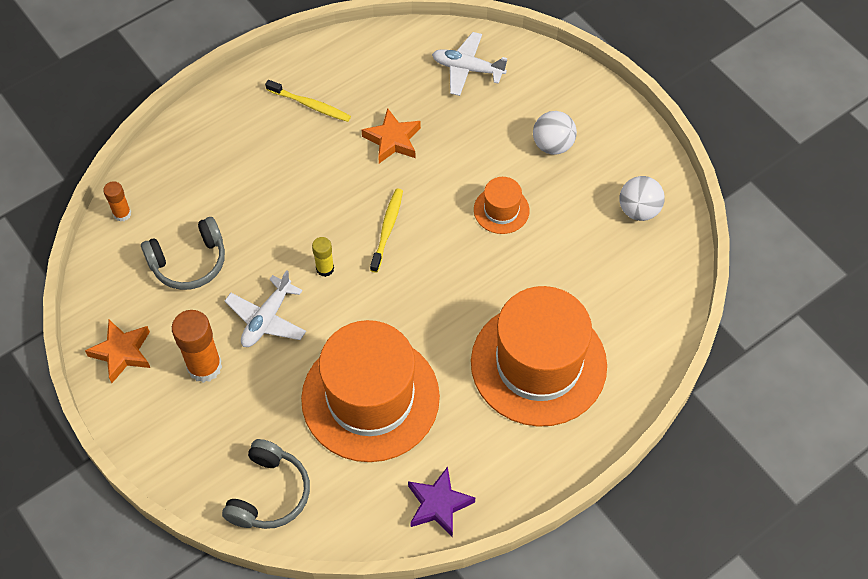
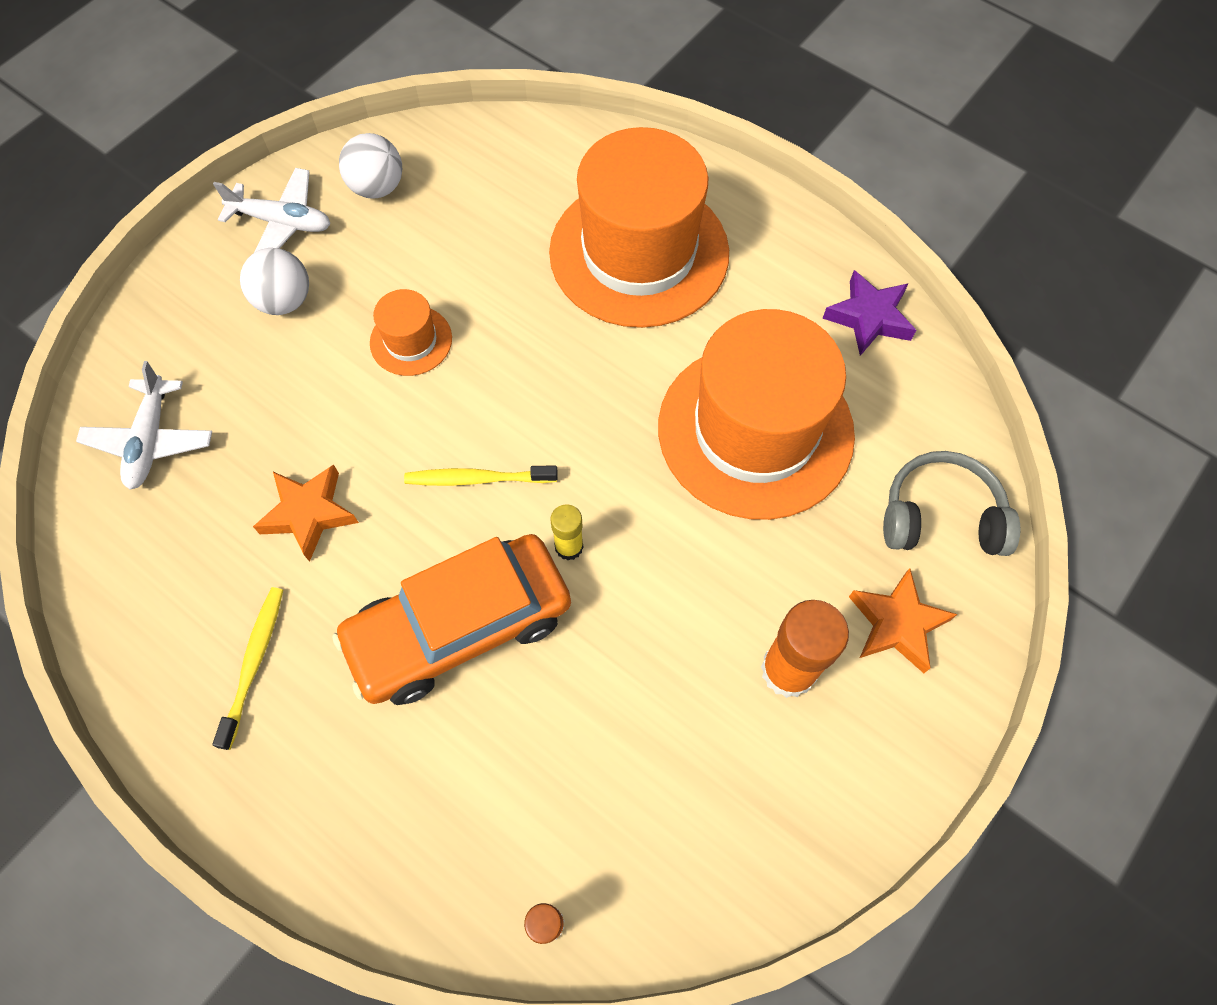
camera: 105 degrees left, 5 degrees up
orange star [85,320,150,383] -> orange star moved to [849,568,957,673]
grey headphones [141,217,225,290] -> none
white plane [225,270,306,347] -> white plane moved to [213,168,330,253]
none -> orange car [332,534,571,705]

